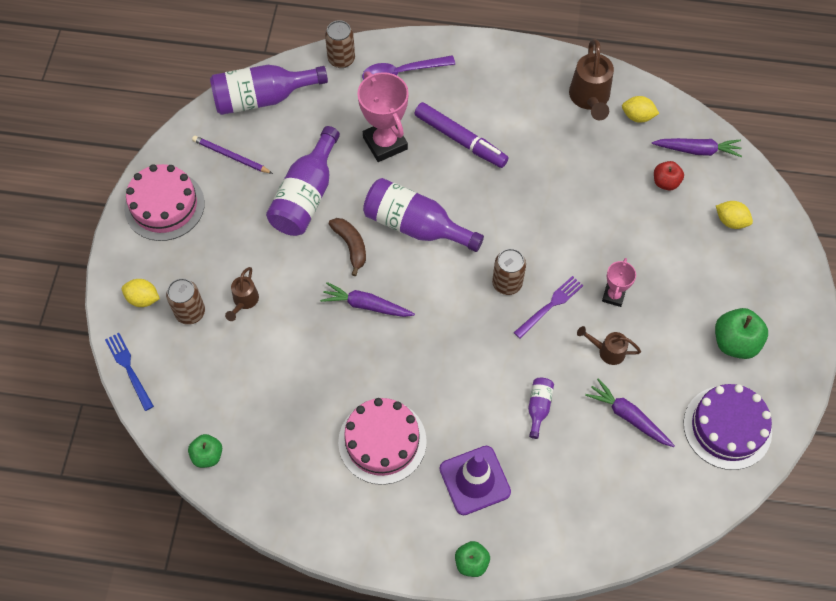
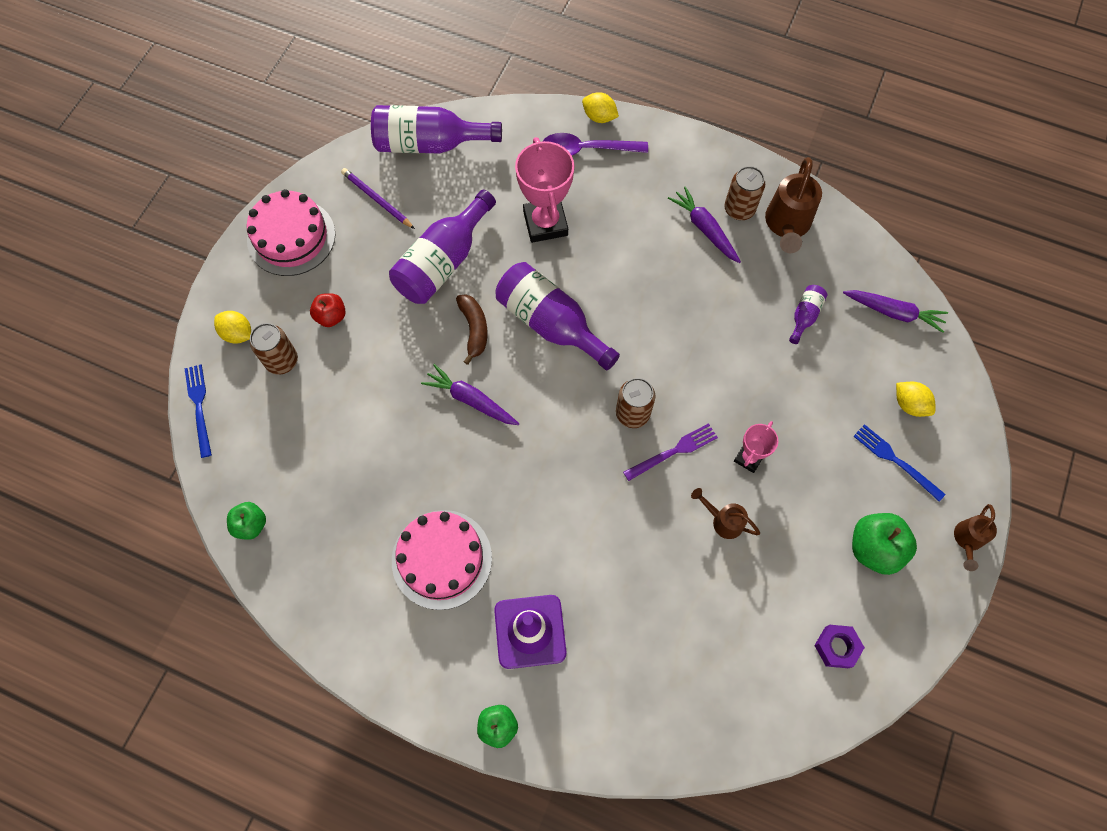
camera: 15 degrees right, 5 degrees up
brown watering can [225,267,259,321] -> brown watering can moved to [954,504,997,571]
brown can [325,20,355,68] -> brown can moved to [724,166,765,220]
purple marker [414,102,509,168] -> none
purple bottle [528,378,554,439] -> purple bottle moved to [789,285,828,344]
purple carrot [585,378,675,447] -> purple carrot moved to [668,186,741,263]
yellow lemon [622,96,659,123] -> yellow lemon moved to [582,92,619,123]
red apple [654,161,684,190] -> red apple moved to [310,293,346,327]
purple cake [684,384,772,470] -> purple nut [814,625,865,668]
none -> blue fork [853,424,945,501]

